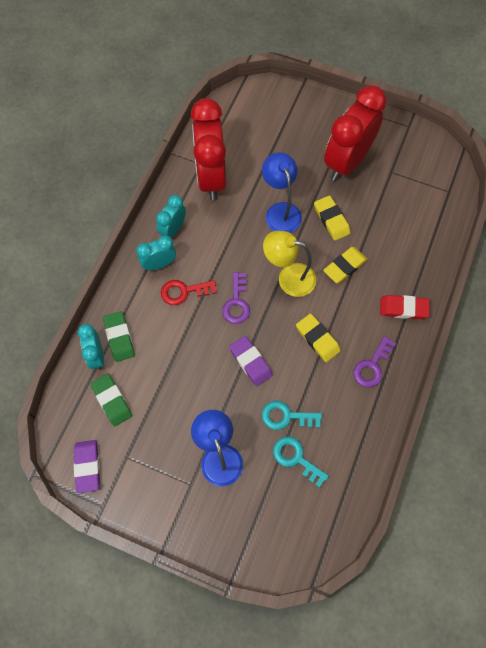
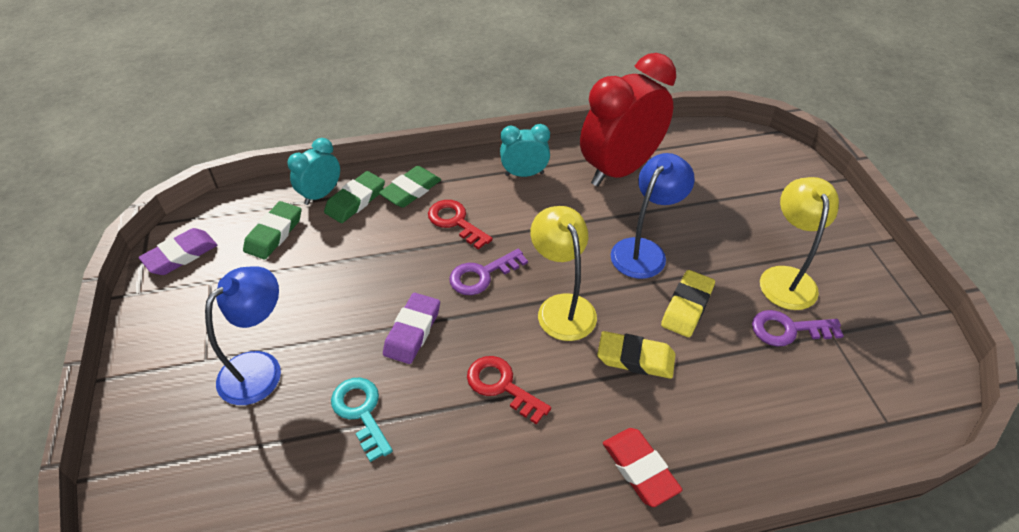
camera: 55 degrees right, 20 degrees down
turquoise clock [137,235,176,270] -> none
turquoise key [273,436,329,487] -> none
yellow eraser [296,314,341,362] -> red key [467,356,551,424]
red clock [324,85,387,181] -> yellow lamp [760,177,839,310]
purple key [353,336,396,387] -> purple key moved to [752,310,844,347]
none -> green eraser [379,166,441,208]

